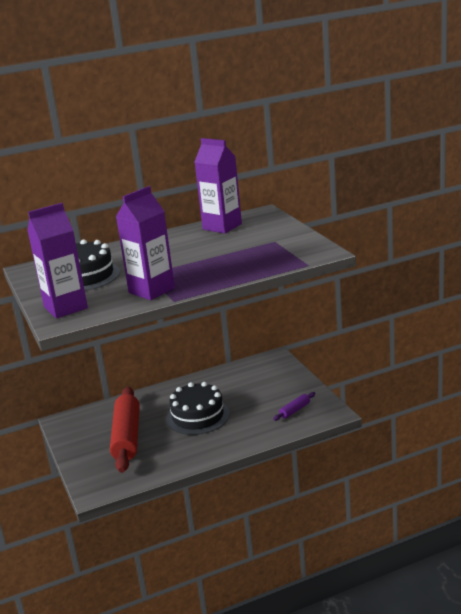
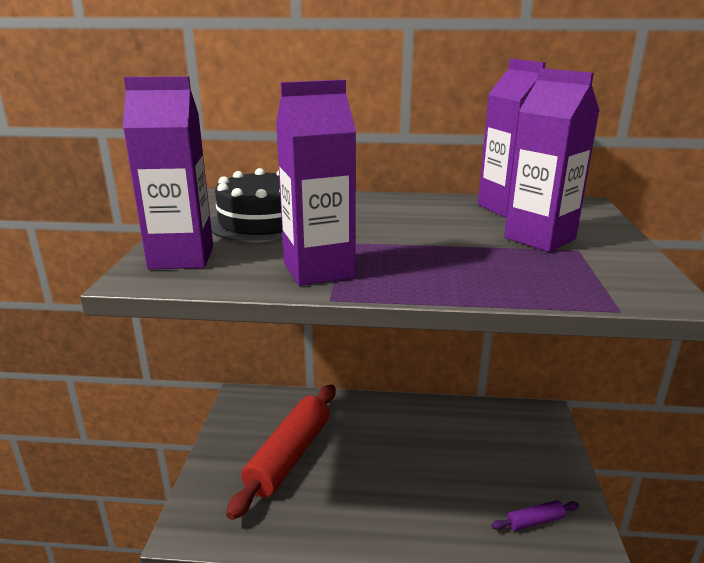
camera: 25 degrees right, 0 degrees up
black cake [166,382,230,435] -> none
none -> purple carton [504,68,600,252]

